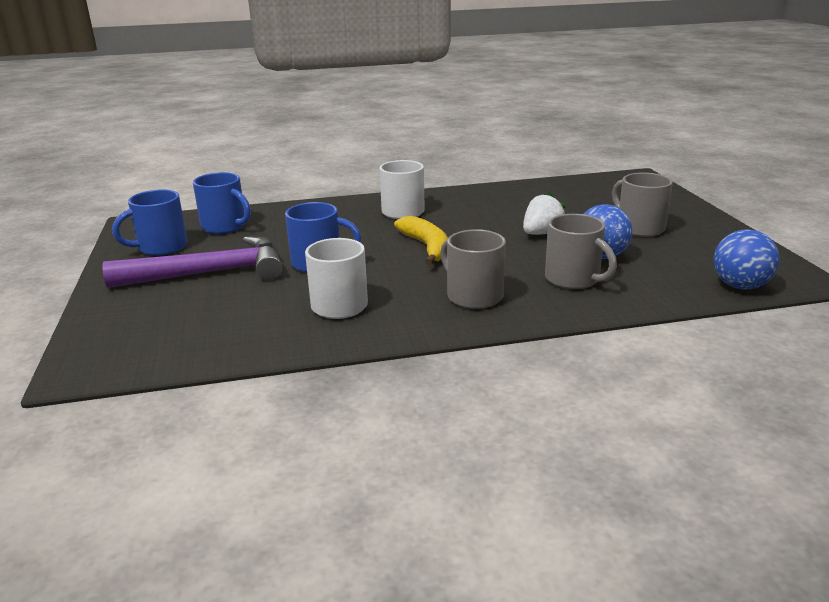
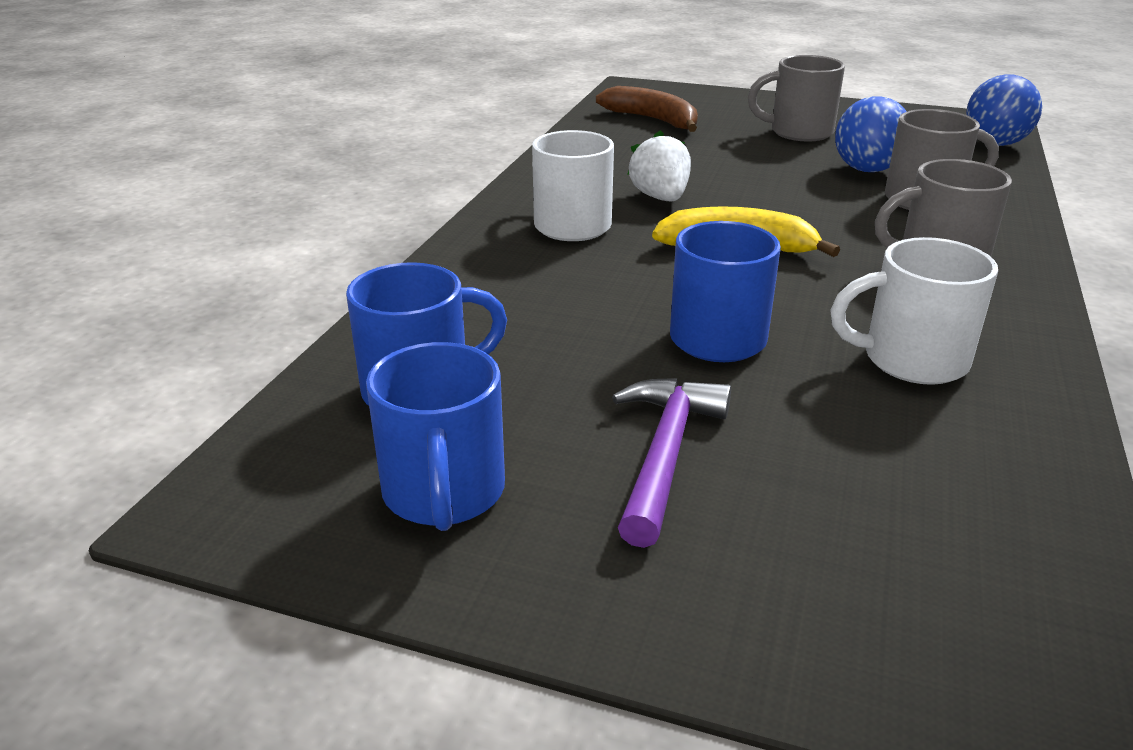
camera: 60 degrees left, 5 degrees up
purple hammer [102,237,283,288] -> purple hammer [612,378,731,548], size x0.63
white strawberry [523,192,565,235] -> white strawberry moved to [627,130,691,201]
none -> brown banana [596,86,698,132]

